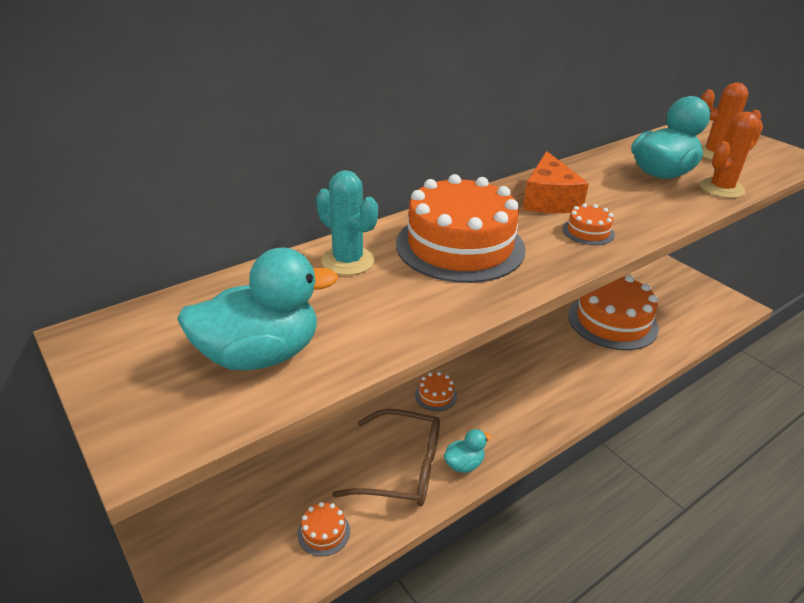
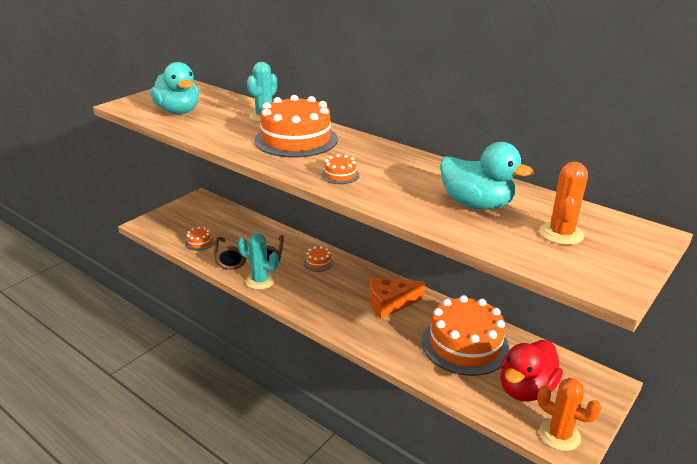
camera: 75 degrees right, 5 degrees down
turquoise duck [444,429,492,473] -> turquoise cactus [238,233,279,290]
orange cheese [523,151,589,213] -> orange cheese moved to [369,277,425,319]
orange cactus [699,112,763,198] -> orange cactus moved to [537,378,601,451]
none -> red duck [500,340,563,402]

